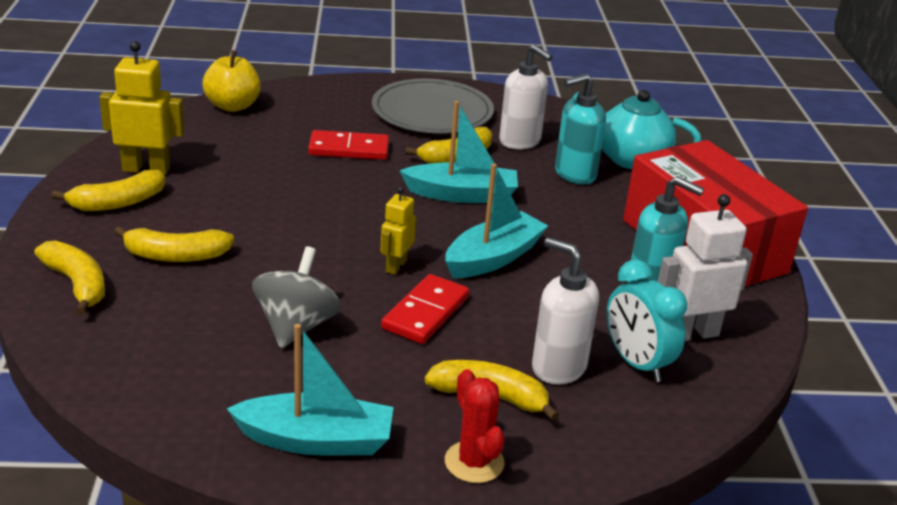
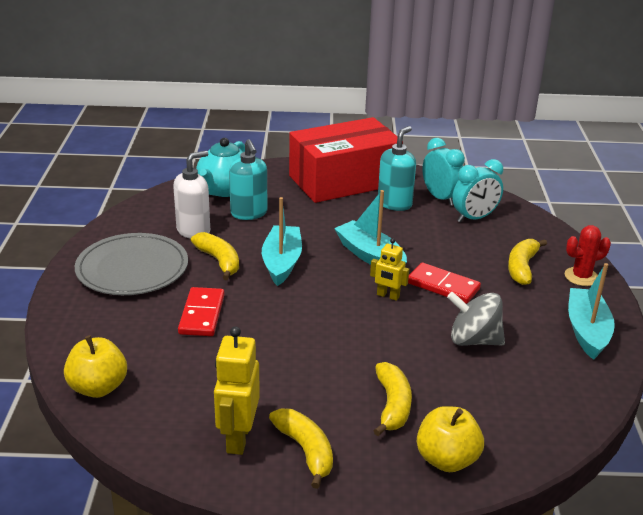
camera: 85 degrees left, 0 degrees up
yellow banana [34,240,105,315] -> yellow apple [417,406,484,472]
white soap dispenser [532,237,599,384] -> none
white robot [658,194,753,341] -> turquoise clock [422,138,465,206]

